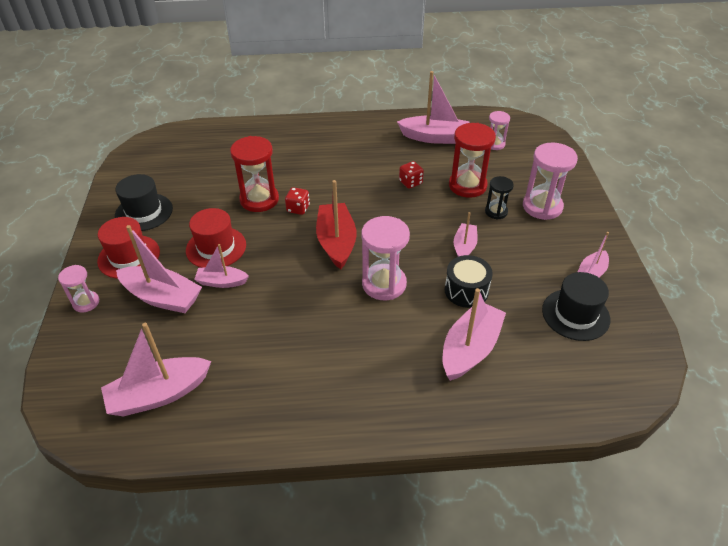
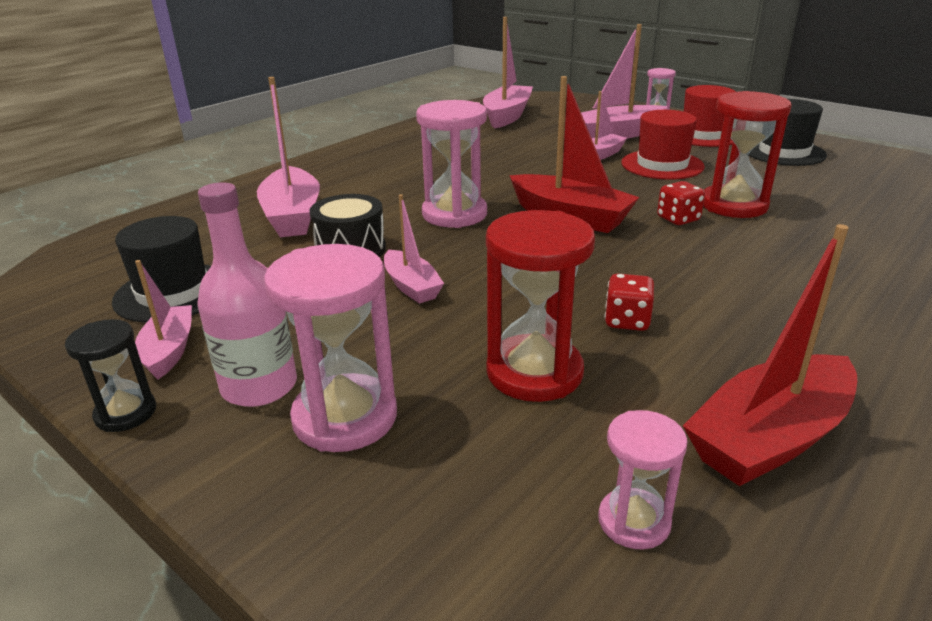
camera: 135 degrees right, 15 degrees down
pink boat [397,71,470,144] -> red boat [683,224,857,486]
black hourglass [485,176,514,220] -> black hourglass moved to [65,319,156,432]
none -> pink bottle [197,182,297,407]

